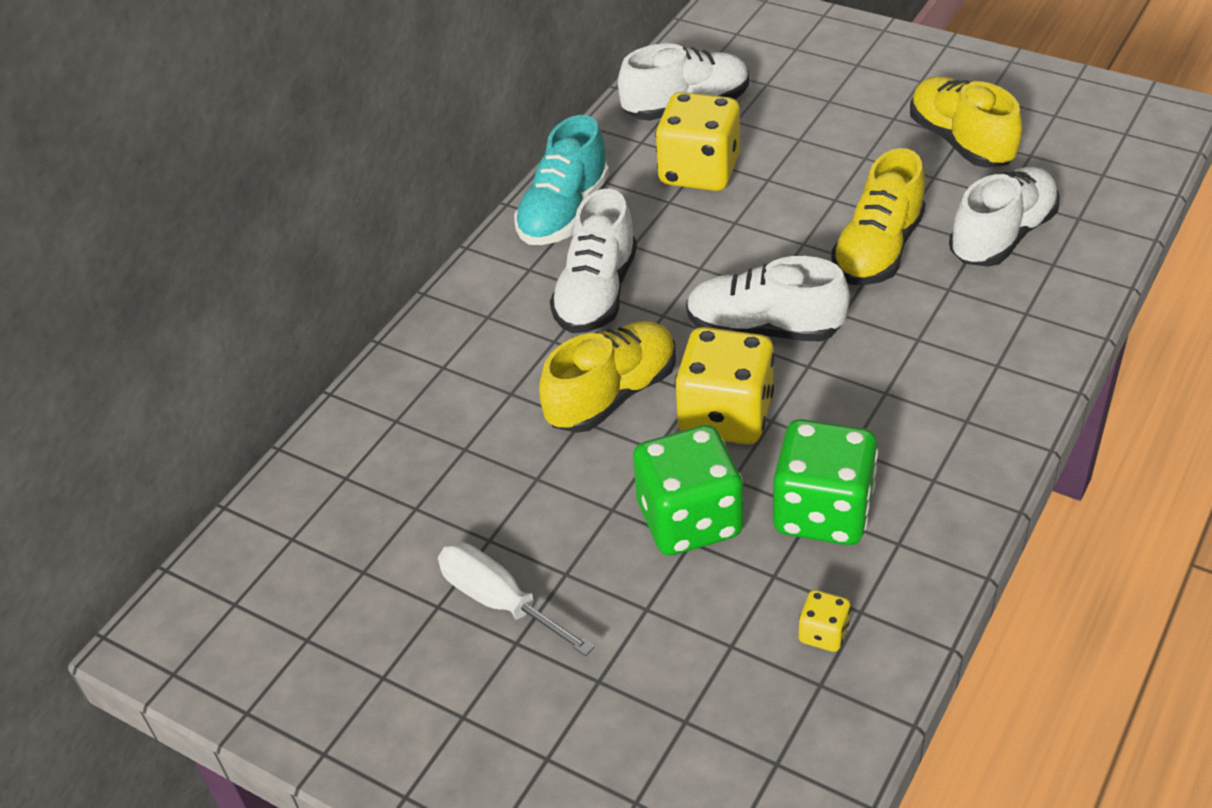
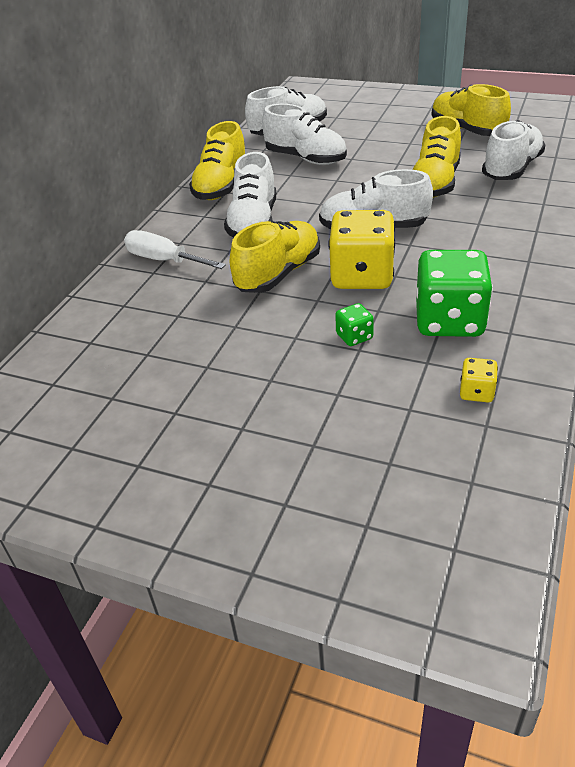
camera: 10 degrees left, 5 degrees down
white screwdriver [438,542,594,656] -> white screwdriver moved to [124,230,226,269]
turquoise shoe [514,115,609,245] -> yellow shoe [189,121,245,200]
green dice [633,425,743,556] -> green dice [335,303,374,346], size x0.45
yellow dice [655,92,740,191] -> white shoe [262,104,347,165]

